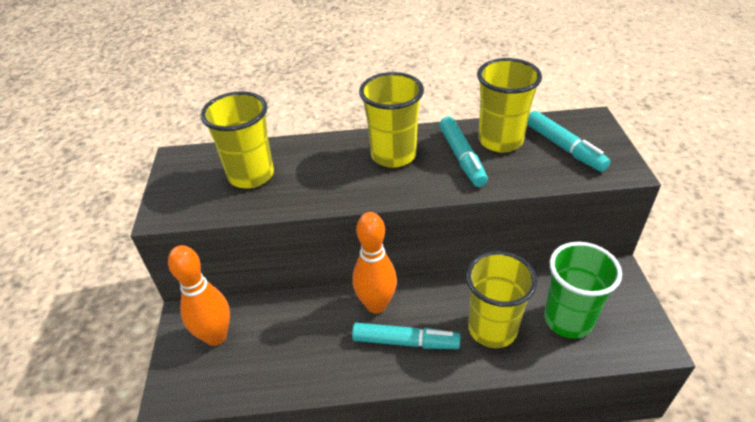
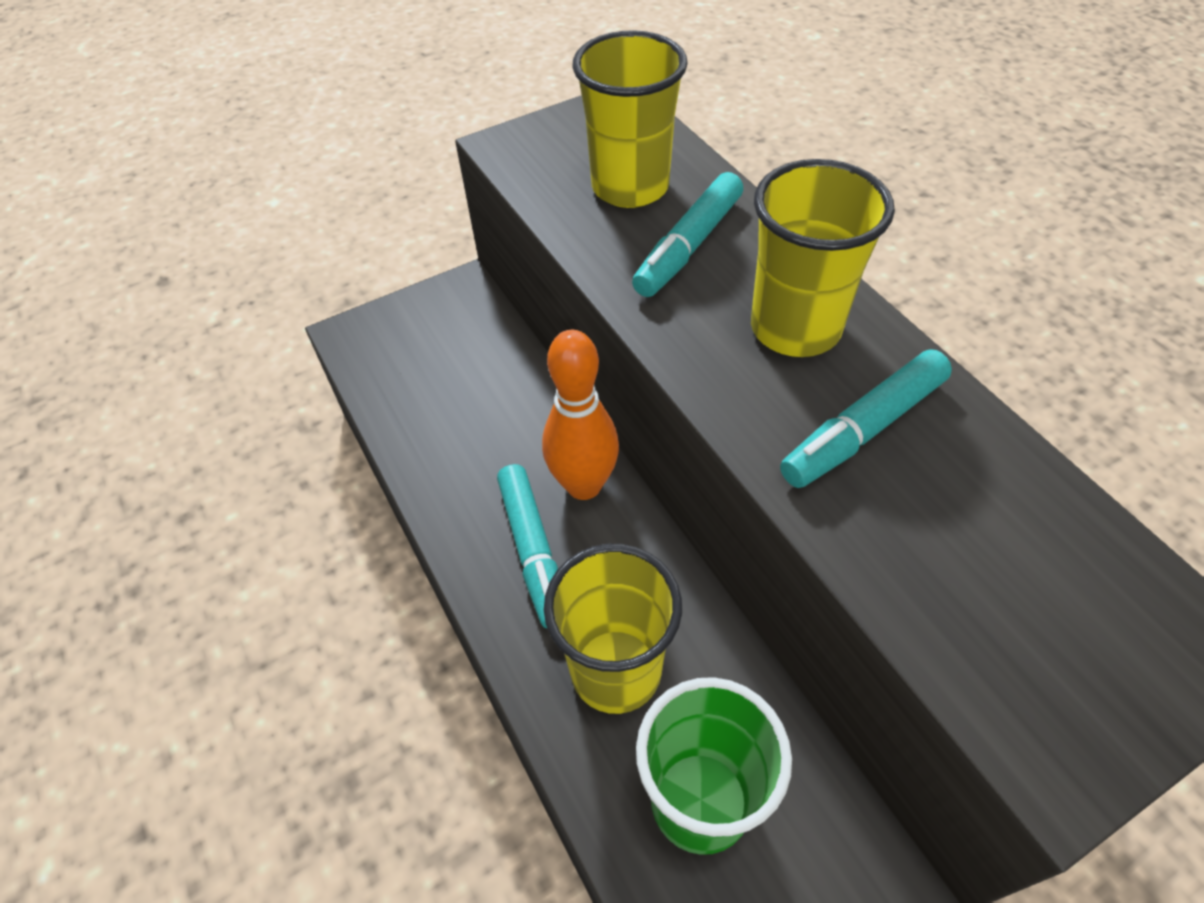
camera: 65 degrees right, 10 degrees up
orange bowling pin [168,245,230,346] -> none
yellow cup [477,58,542,152] -> none
turquoise marker [527,111,611,172] -> turquoise marker moved to [632,172,743,297]

